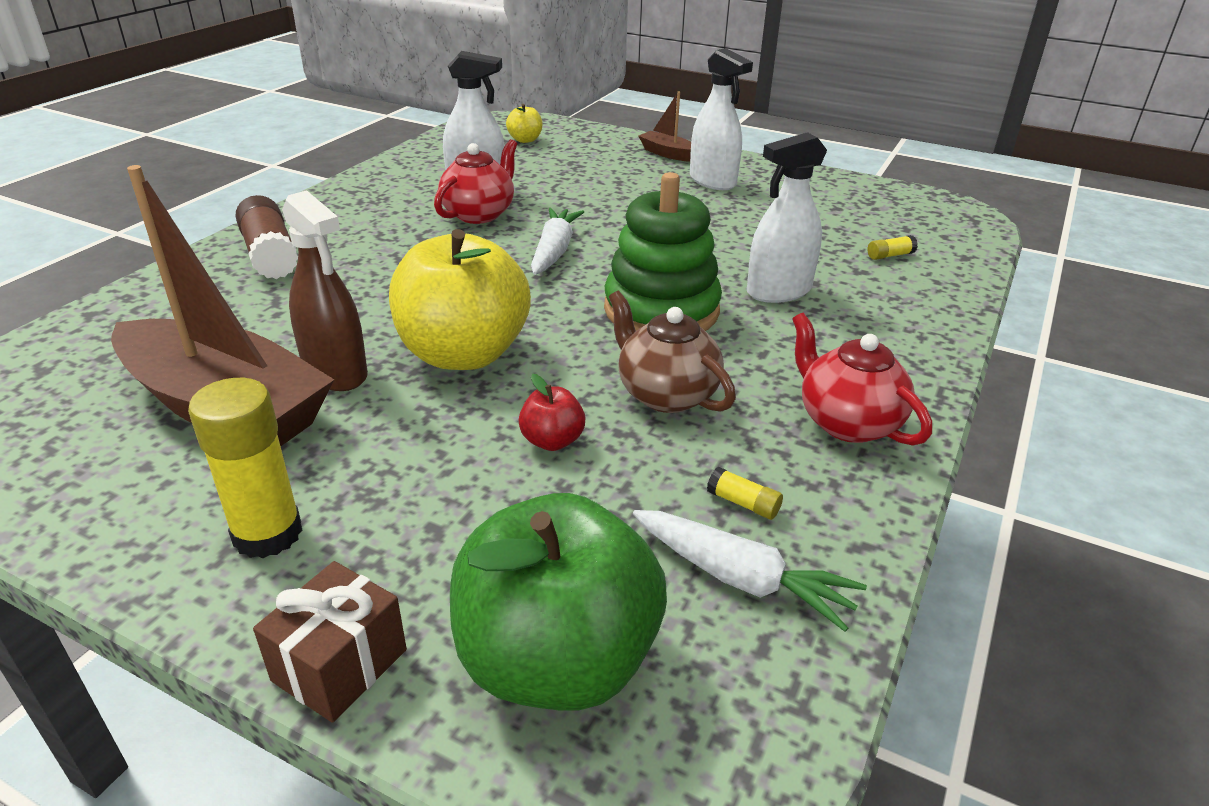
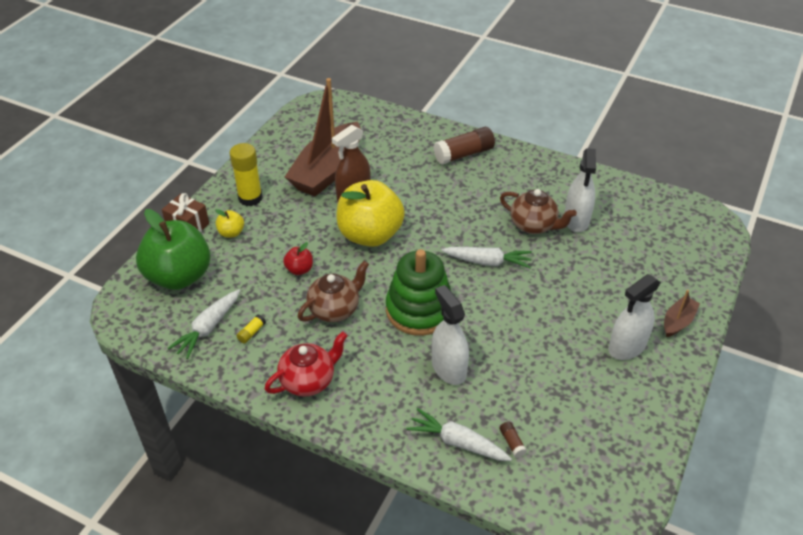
camera: 90 degrees right, 10 degrees up
red teapot [434,139,517,224] -> brown teapot [500,189,577,234]
yellow apple [506,104,542,143] -> yellow apple moved to [215,209,244,238]
yellow glue stick [868,235,918,260] -> brown glue stick [499,421,527,458]
none -> white carrot [406,408,512,461]

